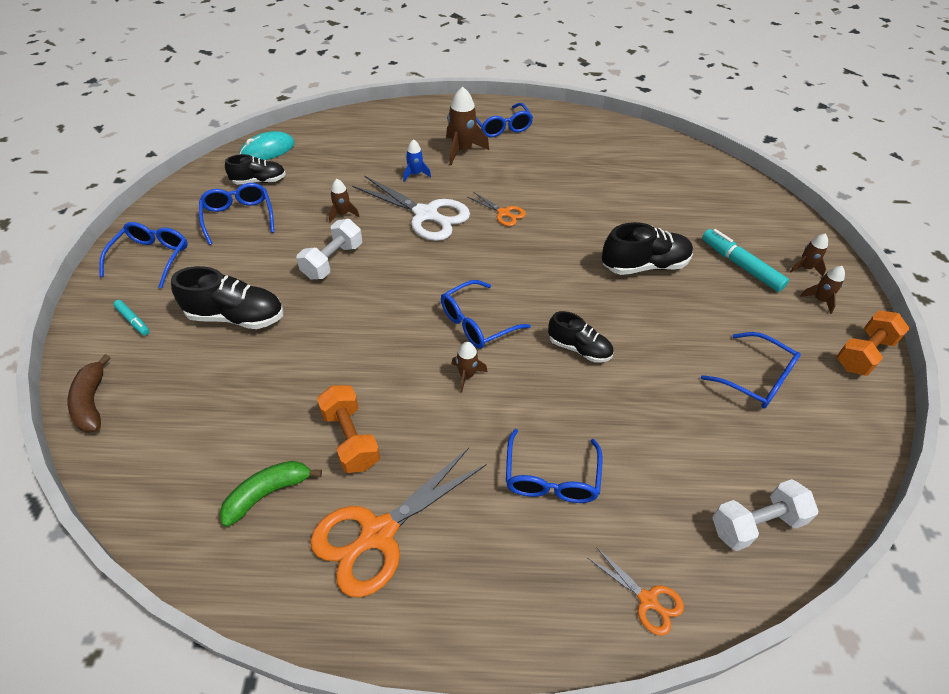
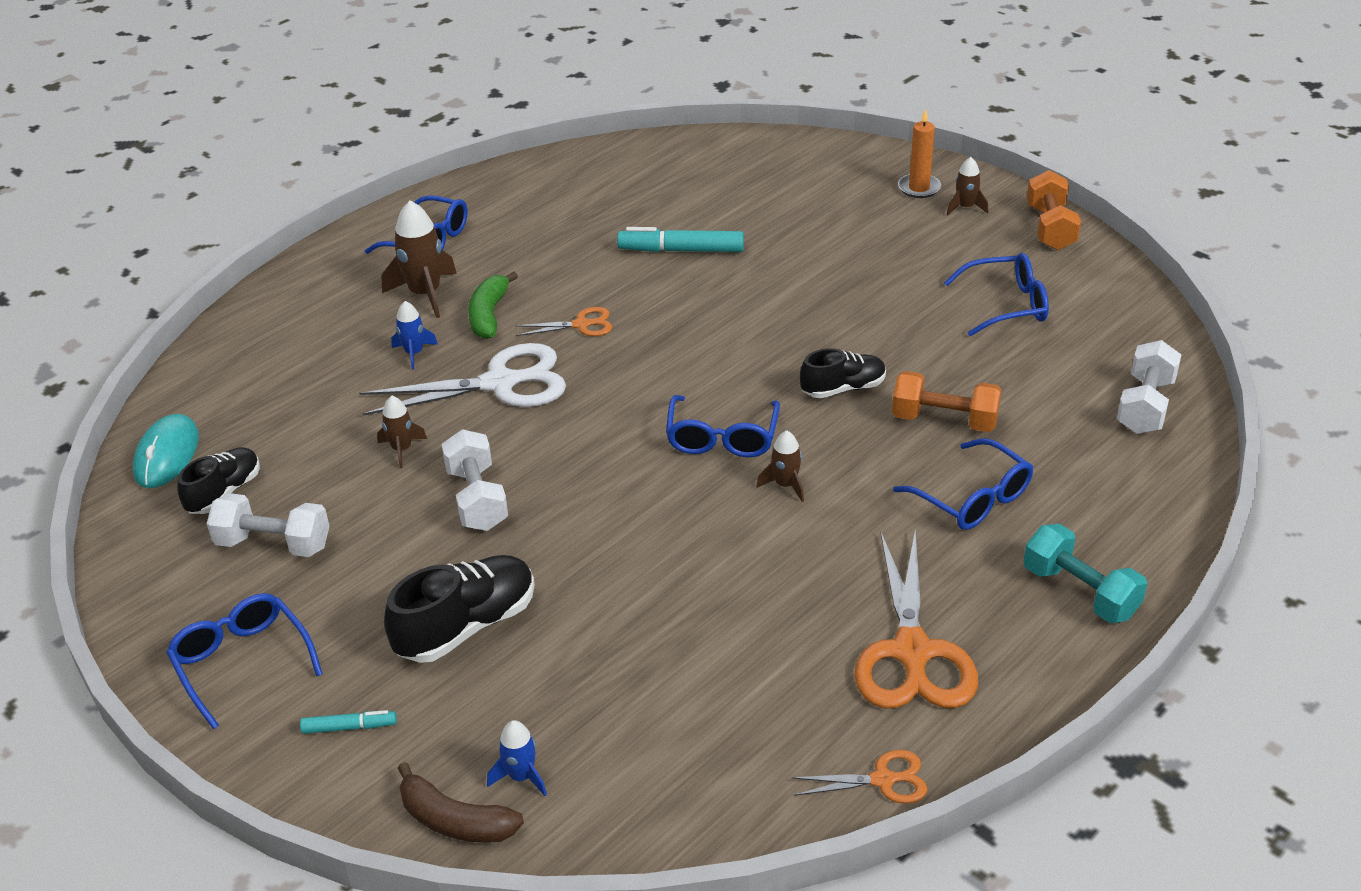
camera: 45 degrees left, 10 degrees down
blue glasses [199,183,274,245] -> white dumbbell [207,493,329,557]
green banana [220,461,322,527] -> green banana moved to [468,271,518,339]
orange dumbbell [317,385,380,473] -> orange dumbbell moved to [892,371,1002,432]
orange scissors [588,547,684,636] -> orange scissors moved to [792,750,928,804]
black shoe [602,222,693,275] -> none
turquoise marker [702,229,789,292] -> turquoise marker moved to [617,227,744,252]
brown rocket [790,233,828,277] -> orange candle [898,109,941,198]
none -> blue rocket [487,720,547,796]
none -> turquoise dumbbell [1023,524,1147,623]

